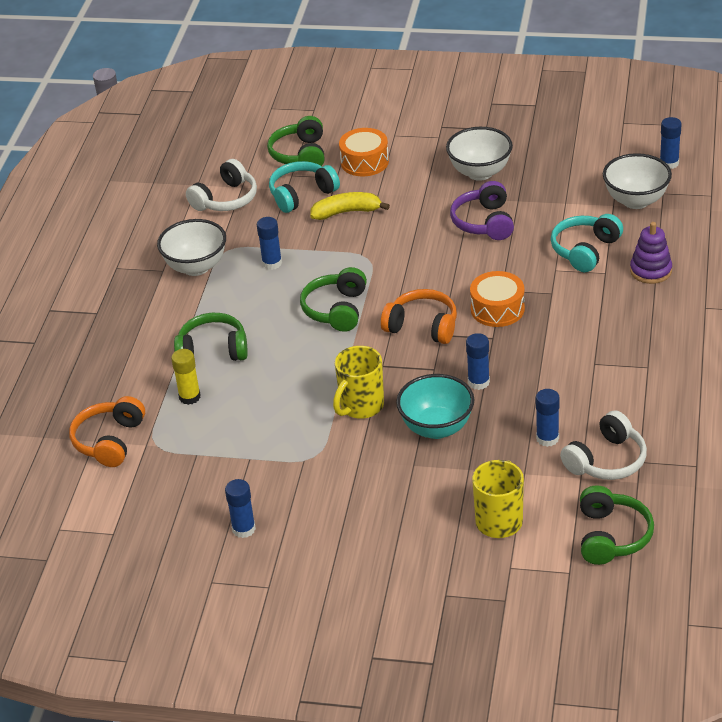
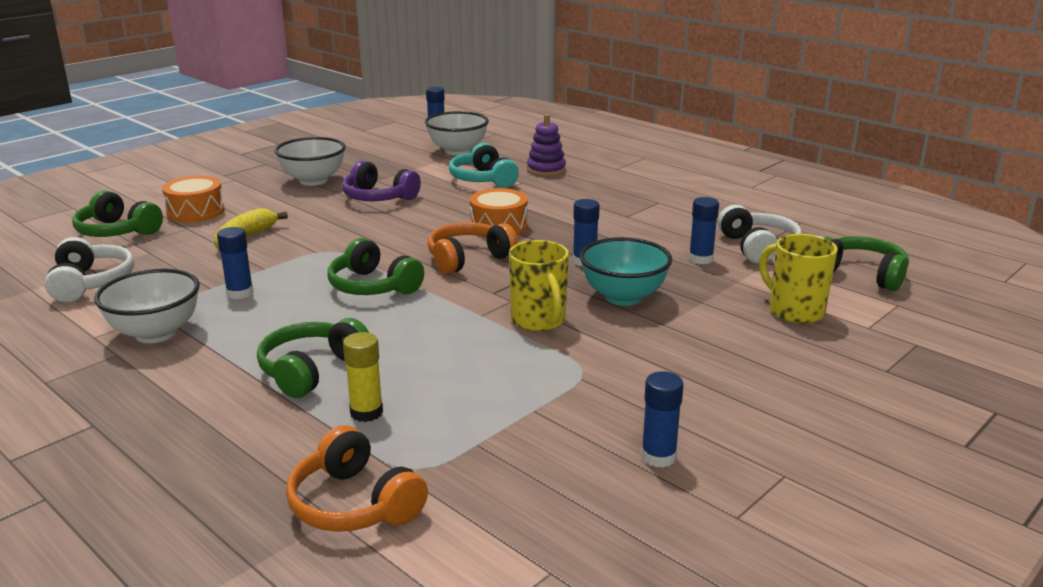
camera: 60 degrees left, 15 degrees down
turquoise headphones [269,161,340,213] -> none

